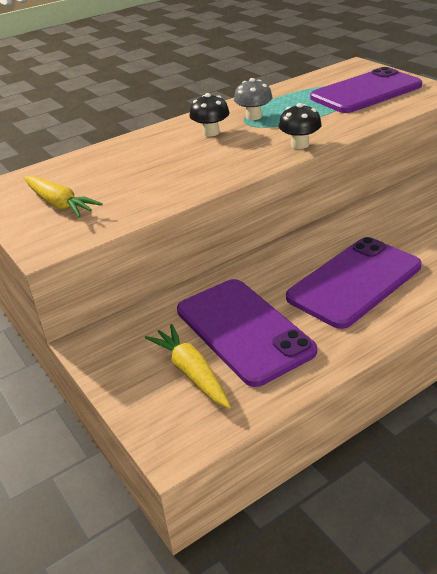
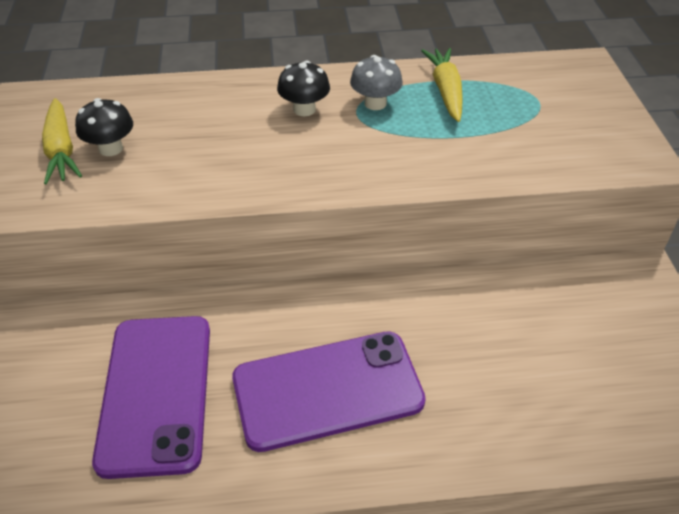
camera: 25 degrees right, 10 degrees up
yellow carrot [145,324,231,408] -> yellow carrot moved to [421,48,463,122]
black mushroom [278,103,322,149] -> black mushroom moved to [75,98,133,156]
purple phone [310,67,422,113] -> none

